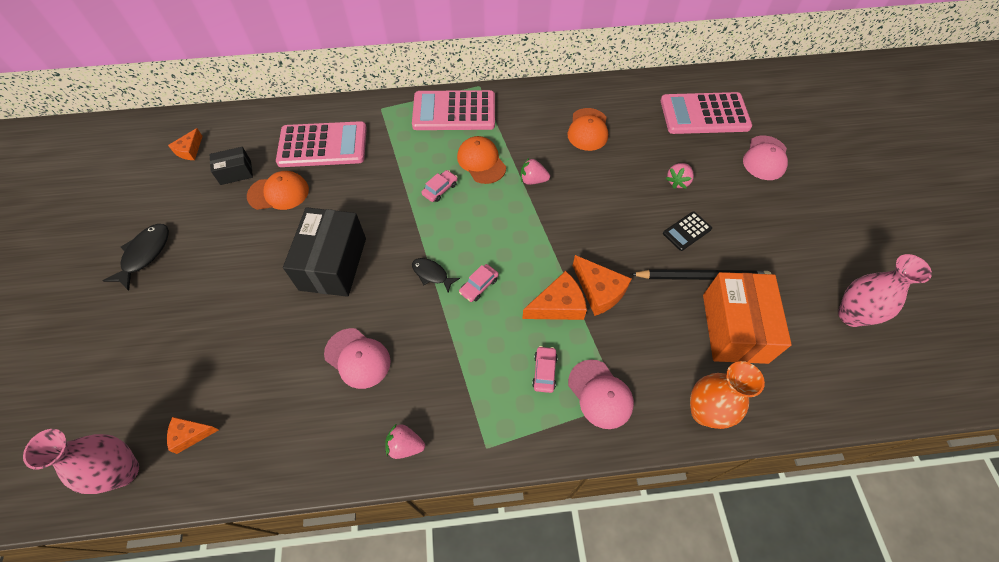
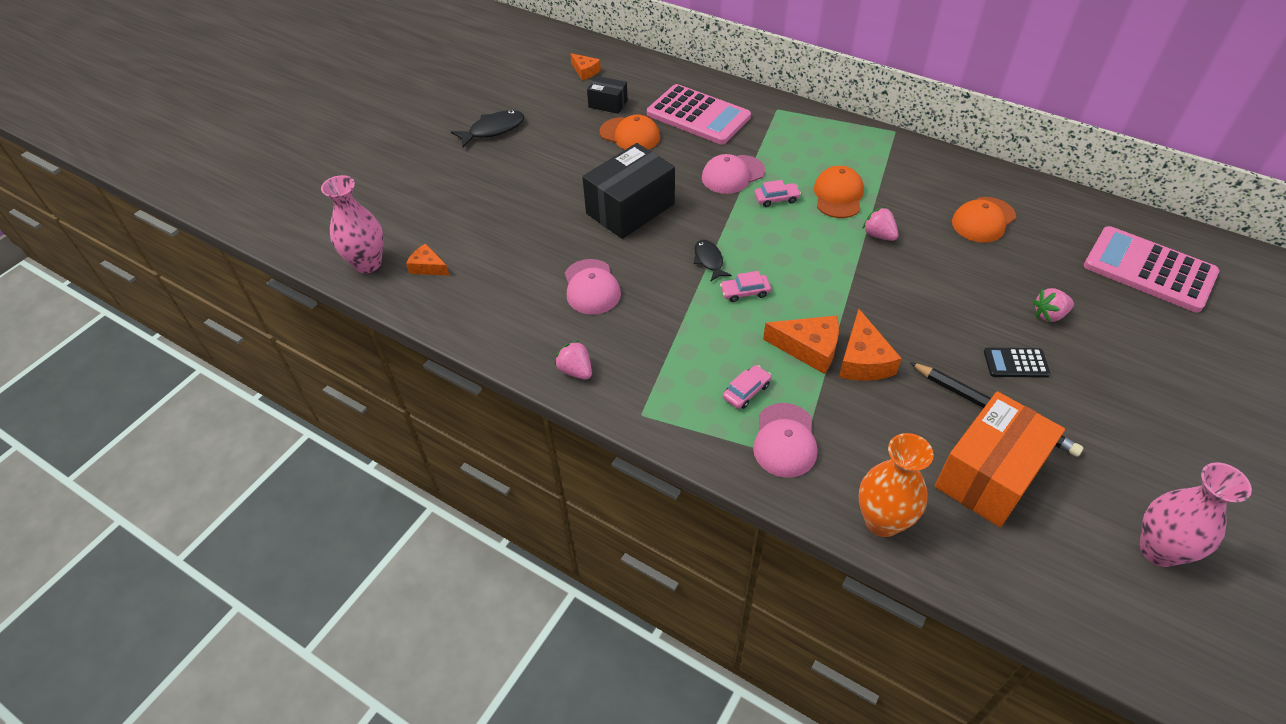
camera: 40 degrees right, 10 degrees down
orange cheese [168,128,203,160] -> orange cheese turned 105 degrees counterclockwise [570,53,601,80]
pink calculator [412,90,495,130] -> none
pink cap [743,135,788,180] -> pink cap moved to [702,154,765,194]

